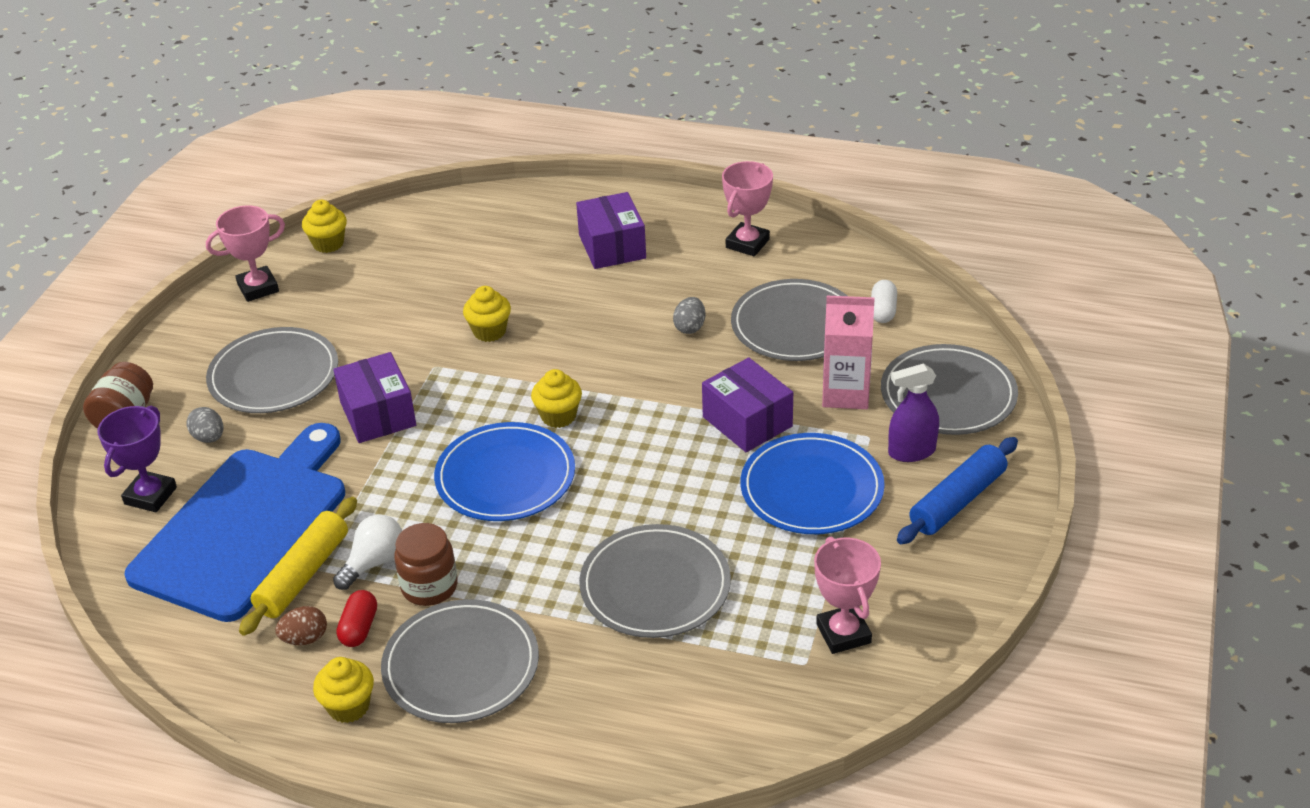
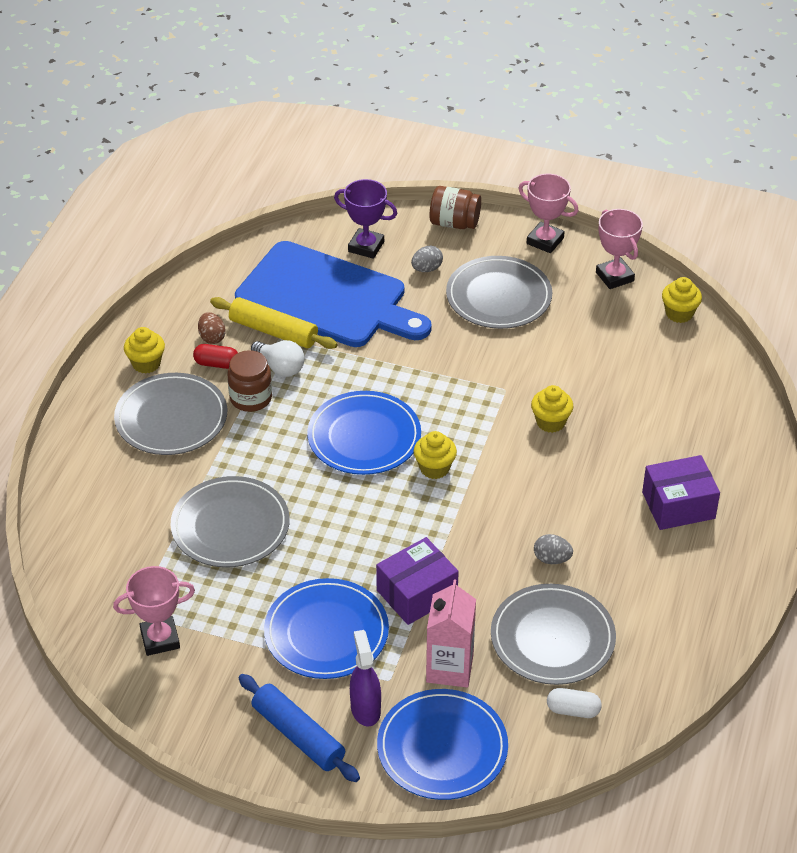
camera: 90 degrees right, 5 degrees up
purple box [333,352,416,443] -> none
pink trophy [722,161,773,256] -> pink trophy moved to [518,174,579,253]
grey plate [881,344,1018,435] -> blue plate [377,689,508,800]

